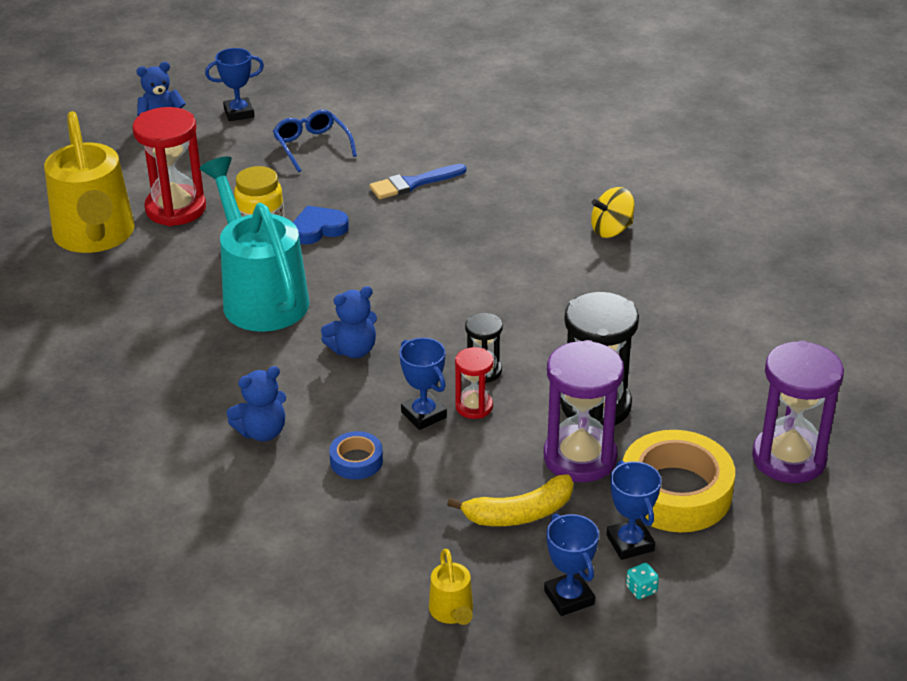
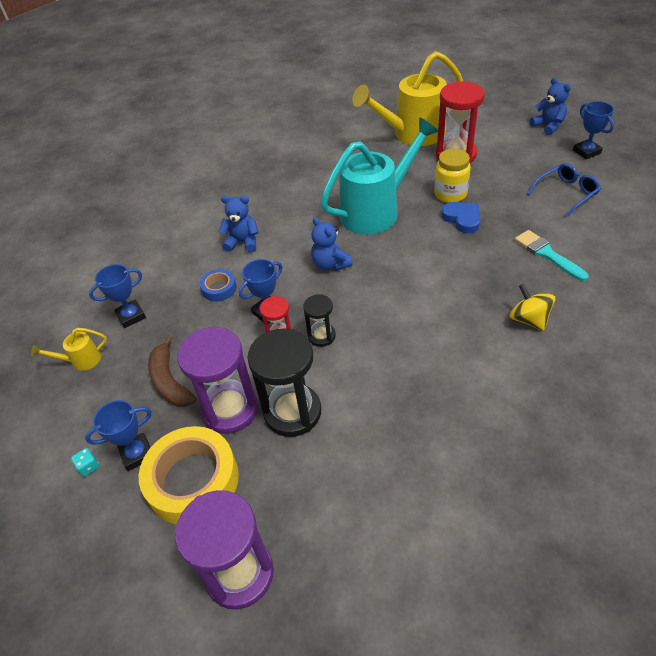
camera: 85 degrees right, 10 degrees up
blue teddy bear [226,366,286,442] -> blue teddy bear turned 135 degrees clockwise [219,196,259,252]
blue brush [369,164,466,199] -> turquoise brush [515,230,589,281]
yellow banana [447,474,573,526] -> brown banana [148,335,197,407]
blue trophy [544,514,599,616] -> blue trophy moved to [89,264,146,328]
yellow spinning top [591,187,635,238] -> yellow spinning top moved to [510,284,555,331]

